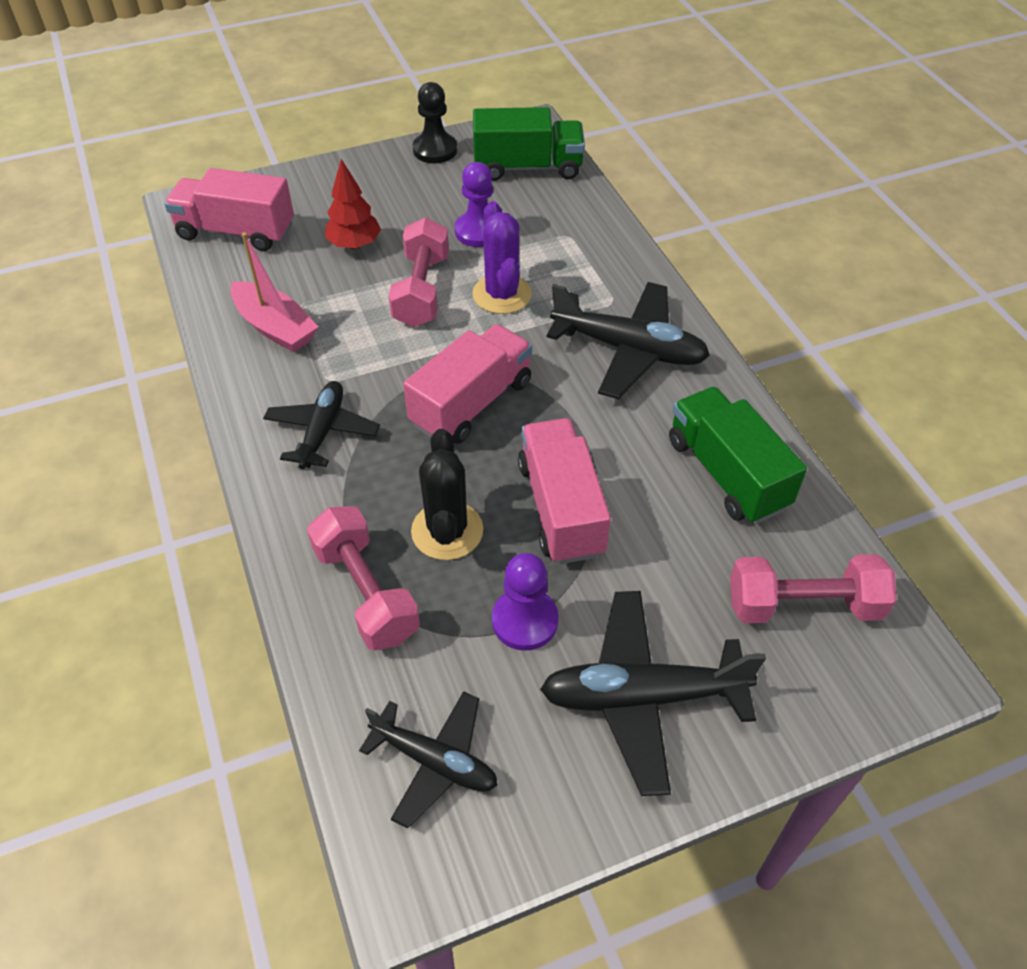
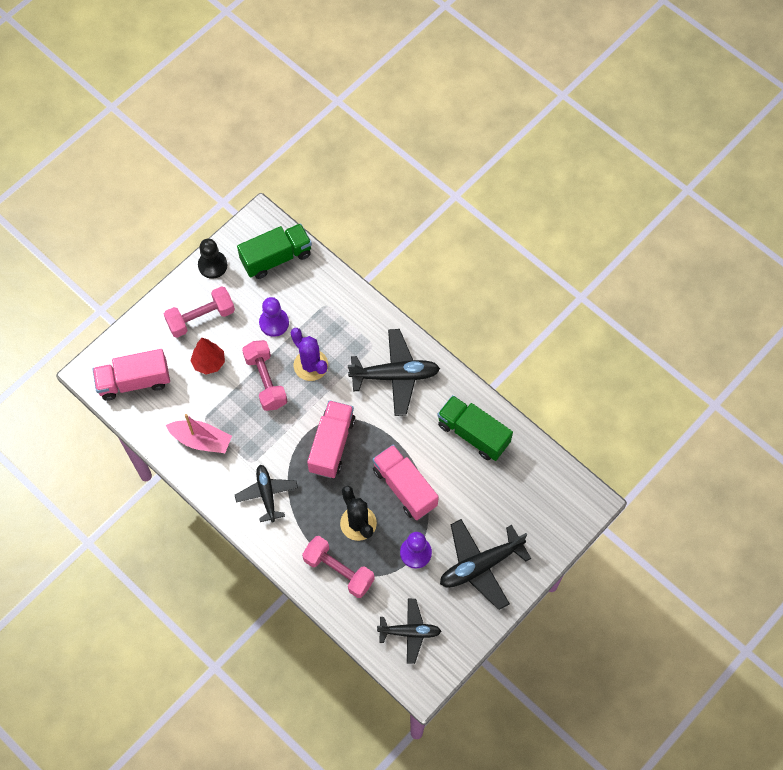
camera: 25 degrees left, 15 degrees up
pink dumbbell [730,554,897,623] -> pink dumbbell moved to [164,286,235,338]

